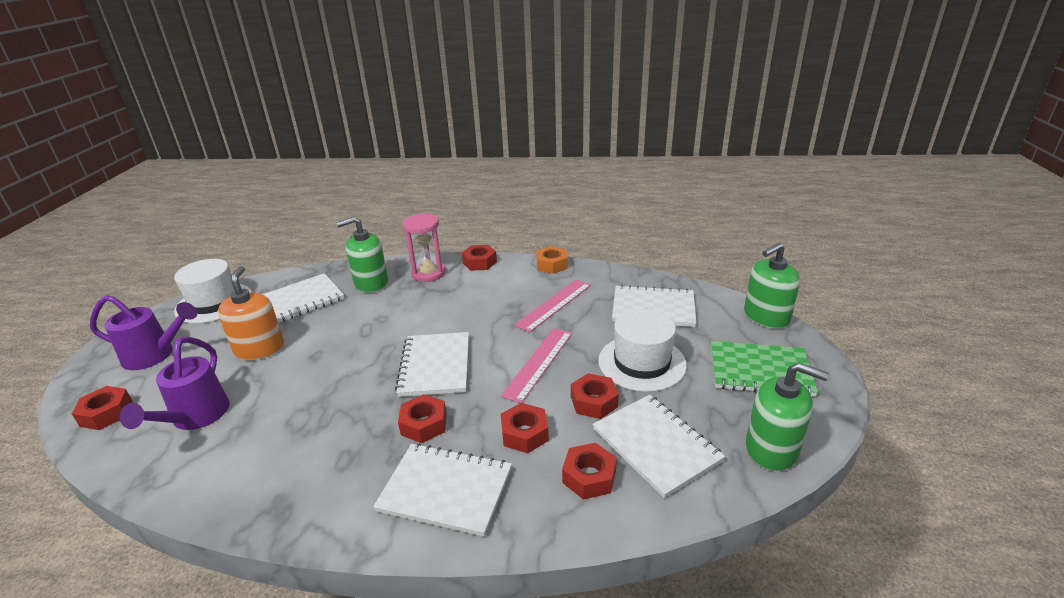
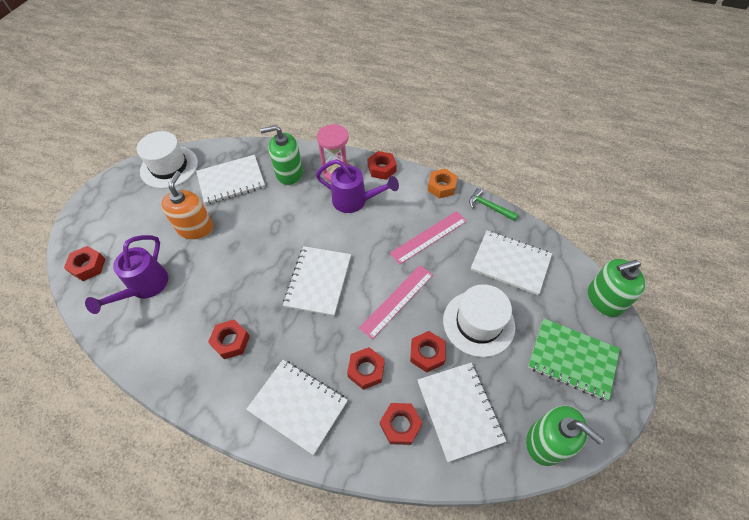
camera: 15 degrees right, 25 degrees up
purple watering can [90,295,197,370] -> purple watering can moved to [316,159,399,213]
red nut [398,394,447,443] -> red nut moved to [208,319,250,359]
none -> green hammer [469,188,518,221]

